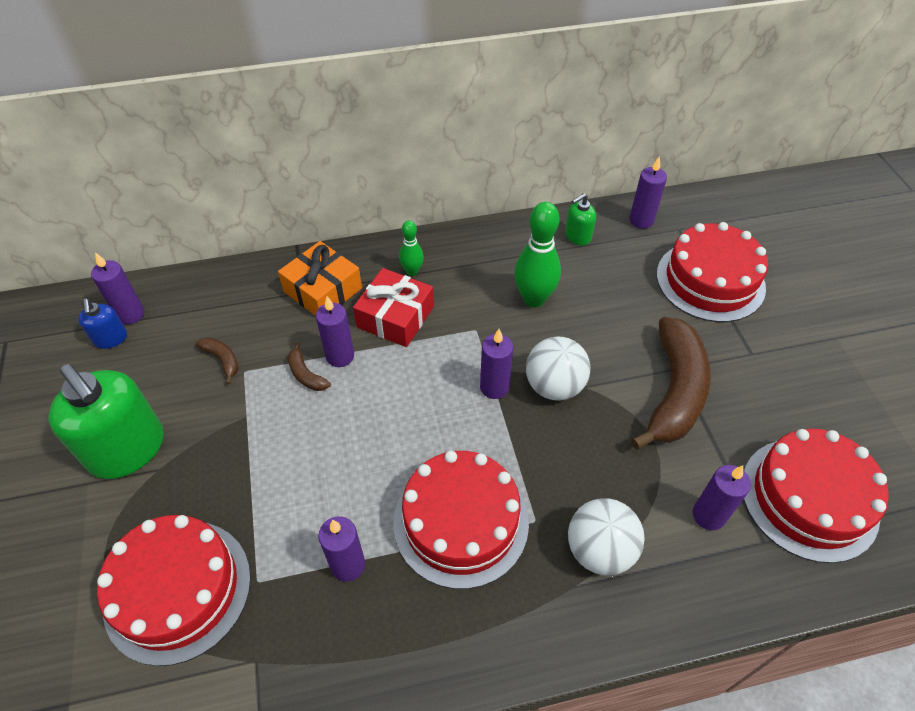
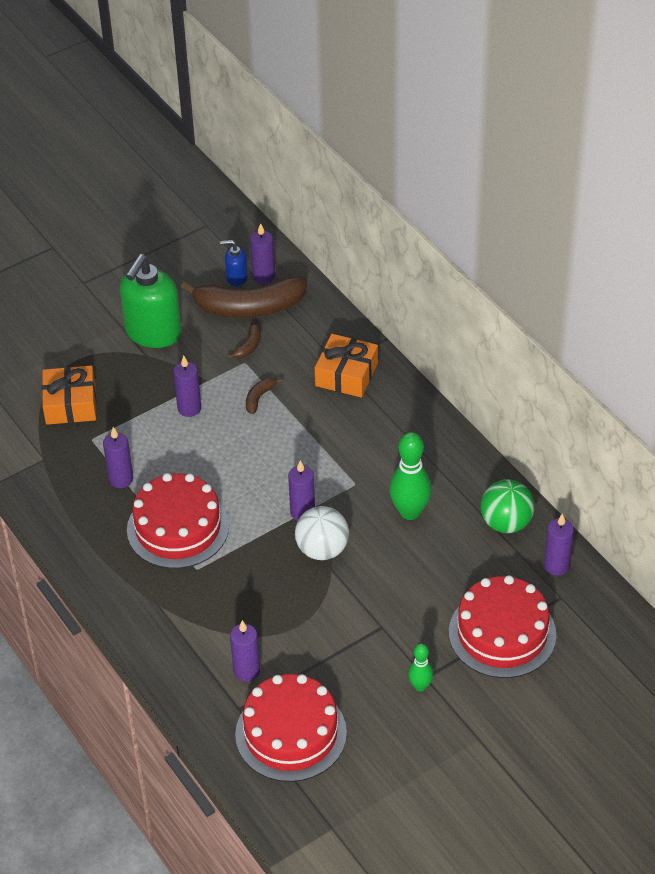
camera: 70 degrees right, 5 degrees down
blue soap dispenser [78,299,127,349] -> blue soap dispenser turned 45 degrees clockwise [220,240,248,286]
red cake [97,515,251,666] -> orange gift [42,365,96,425]
purple candle [316,296,354,367] -> purple candle moved to [173,356,201,417]
red gift [353,268,434,347] -> none
green bowling pin [399,220,424,276] -> green bowling pin moved to [408,643,433,692]
green soap dispenser [565,193,596,246] -> green ball [481,479,535,533]
white ball [568,498,645,576] -> none
brown banana [631,317,711,450] -> brown banana moved to [181,276,307,318]

